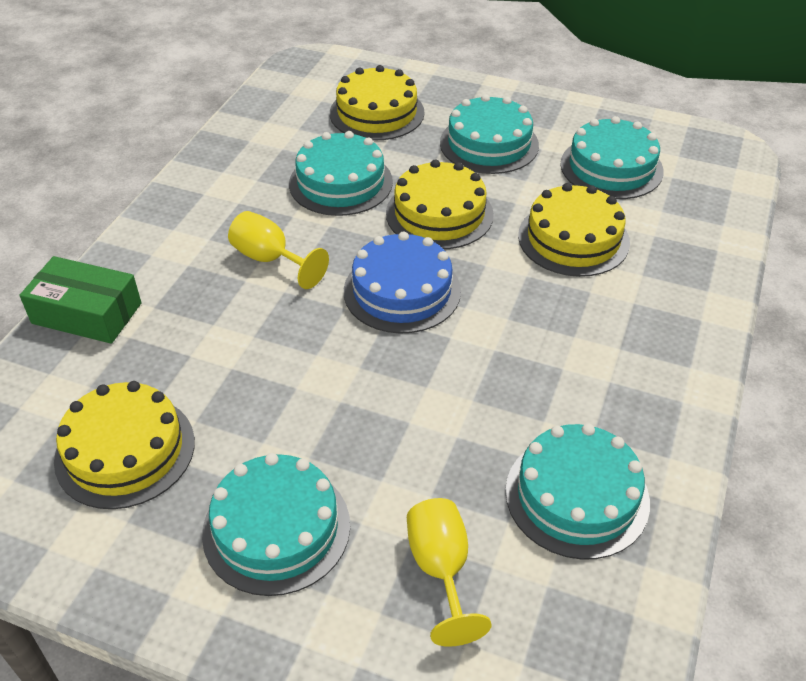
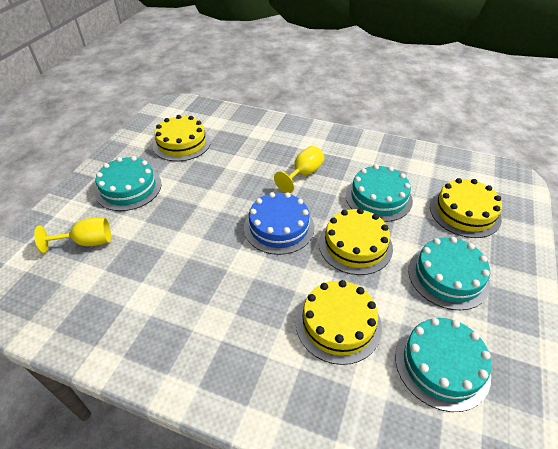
camera: 90 degrees right, 0 degrees up
green box [19,256,142,344] -> none
turquoise cake [505,424,650,560] -> none

